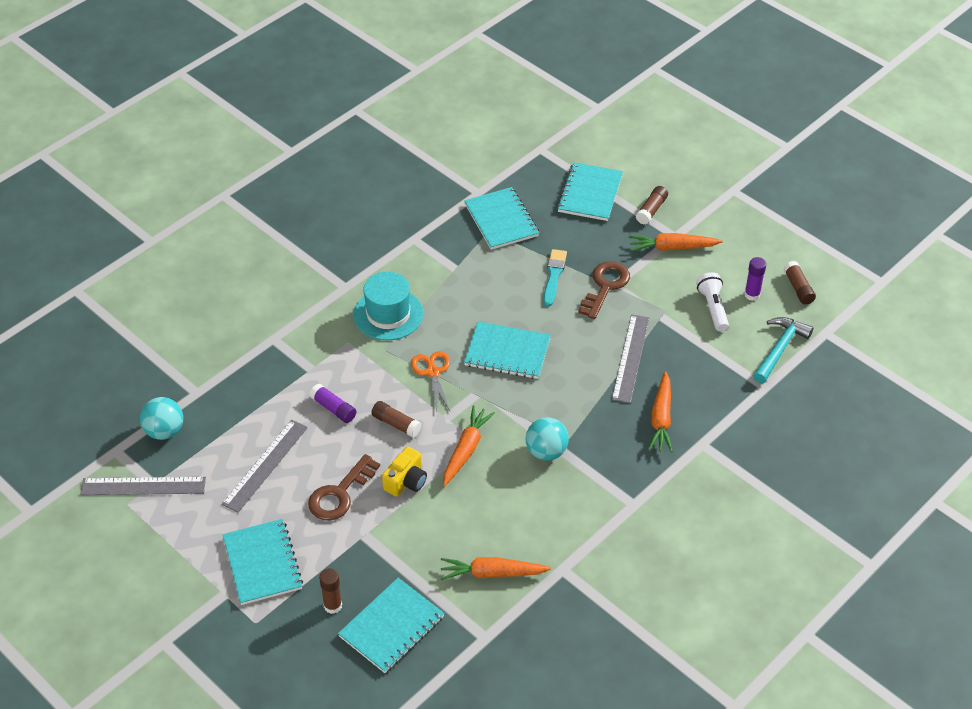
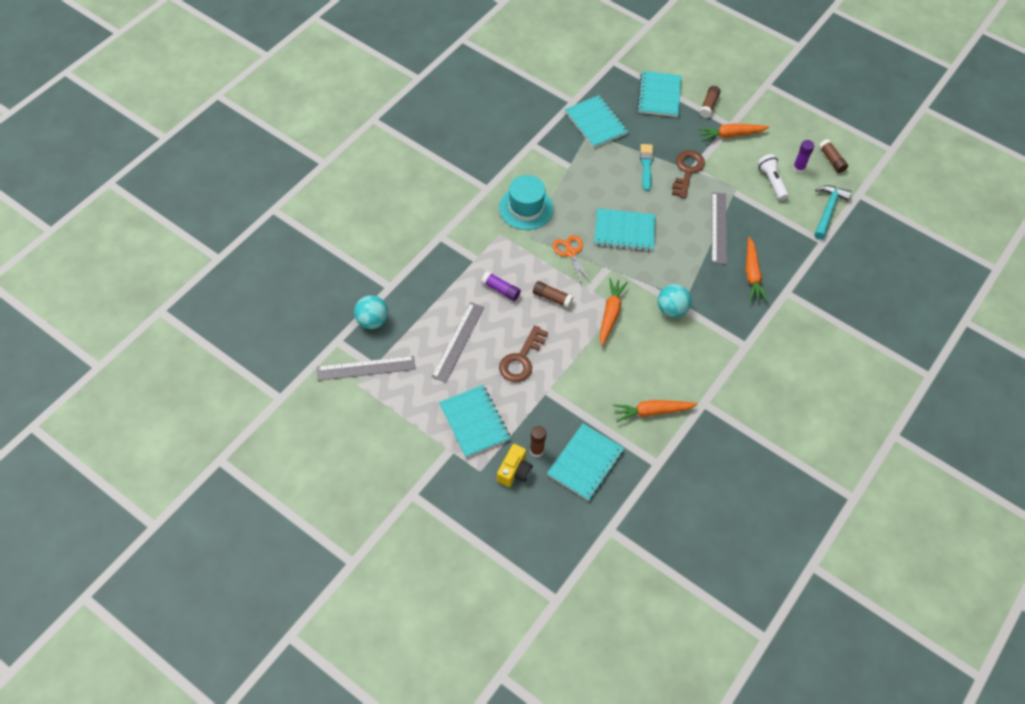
camera: 10 degrees left, 10 degrees up
yellow camera [382,446,427,497] -> yellow camera moved to [497,444,533,487]

